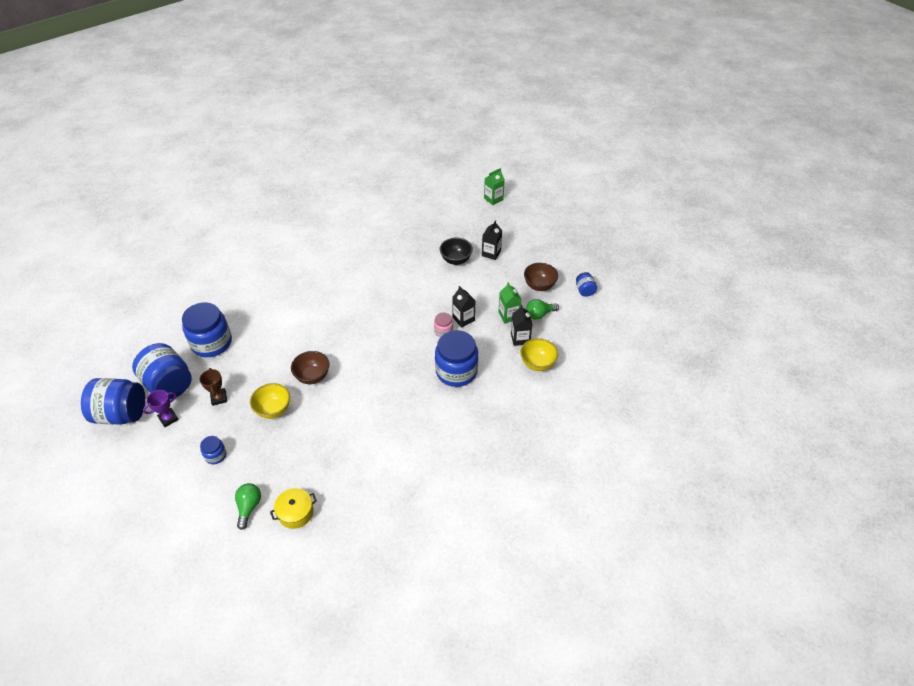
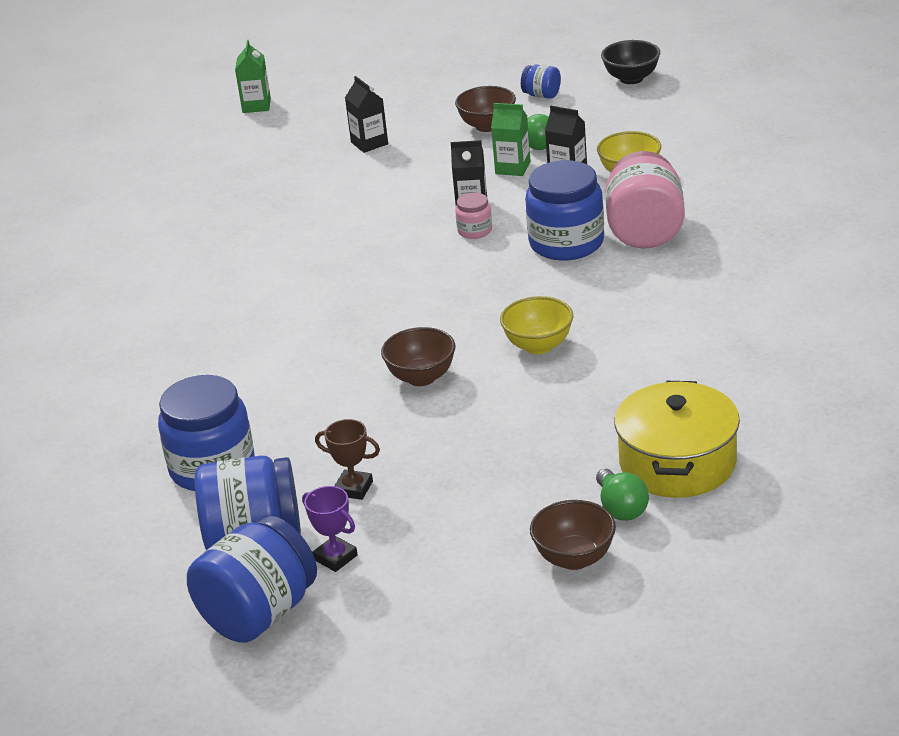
camera: 50 degrees left, 15 degrees down
purple trophy [143,390,179,427] -> purple trophy turned 45 degrees counterclockwise [302,486,358,572]
blue jar [200,436,227,464] -> none
green light bulb [235,483,261,530] -> green light bulb turned 150 degrees counterclockwise [596,469,649,521]
yellow bowl [250,383,290,419] -> yellow bowl moved to [500,296,573,354]
yellow pot [270,488,317,529] -> yellow pot [614,381,740,498], size x1.78
black bowl [440,238,473,265] -> black bowl moved to [601,40,660,84]
none -> brown bowl [530,500,616,570]
none -> pink jar [605,151,685,248]

